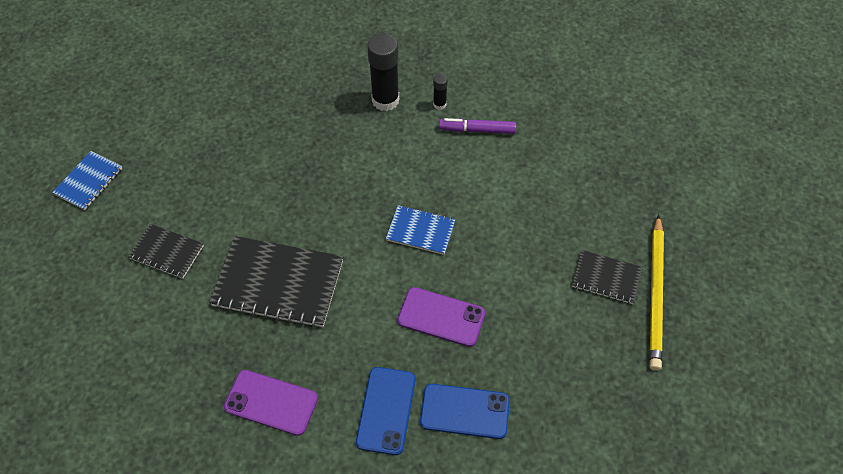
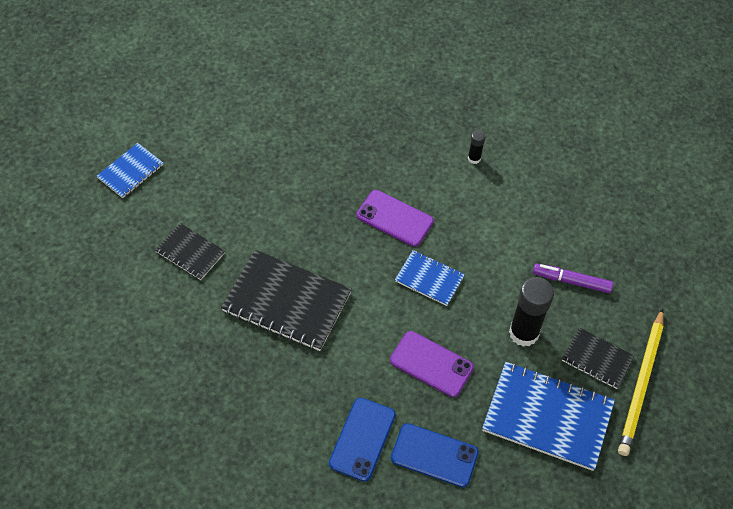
camera: 10 degrees right, 0 degrees up
purple phone [224,370,318,436] -> purple phone moved to [357,190,434,247]
black glue stick [367,33,399,111] -> black glue stick moved to [509,277,554,347]
purple marker [439,118,516,134] -> purple marker moved to [533,263,613,293]
none -> blue notebook [482,362,615,471]

